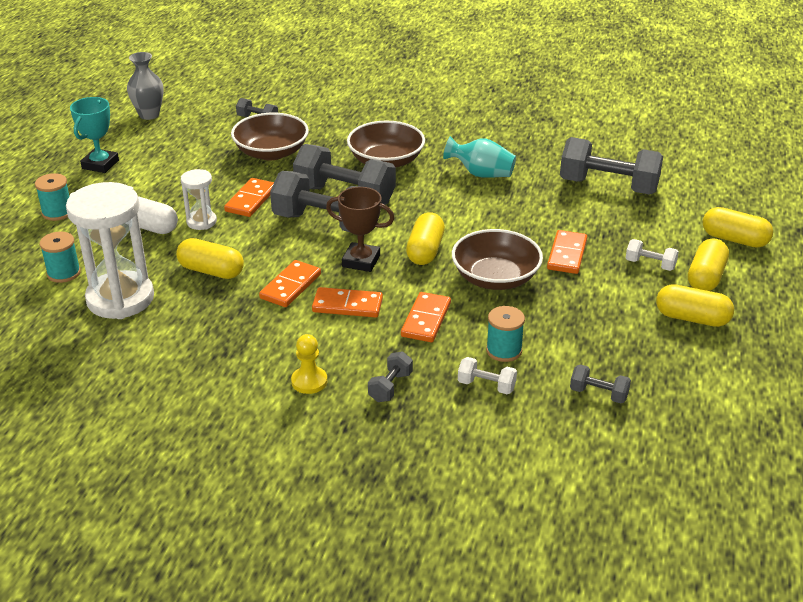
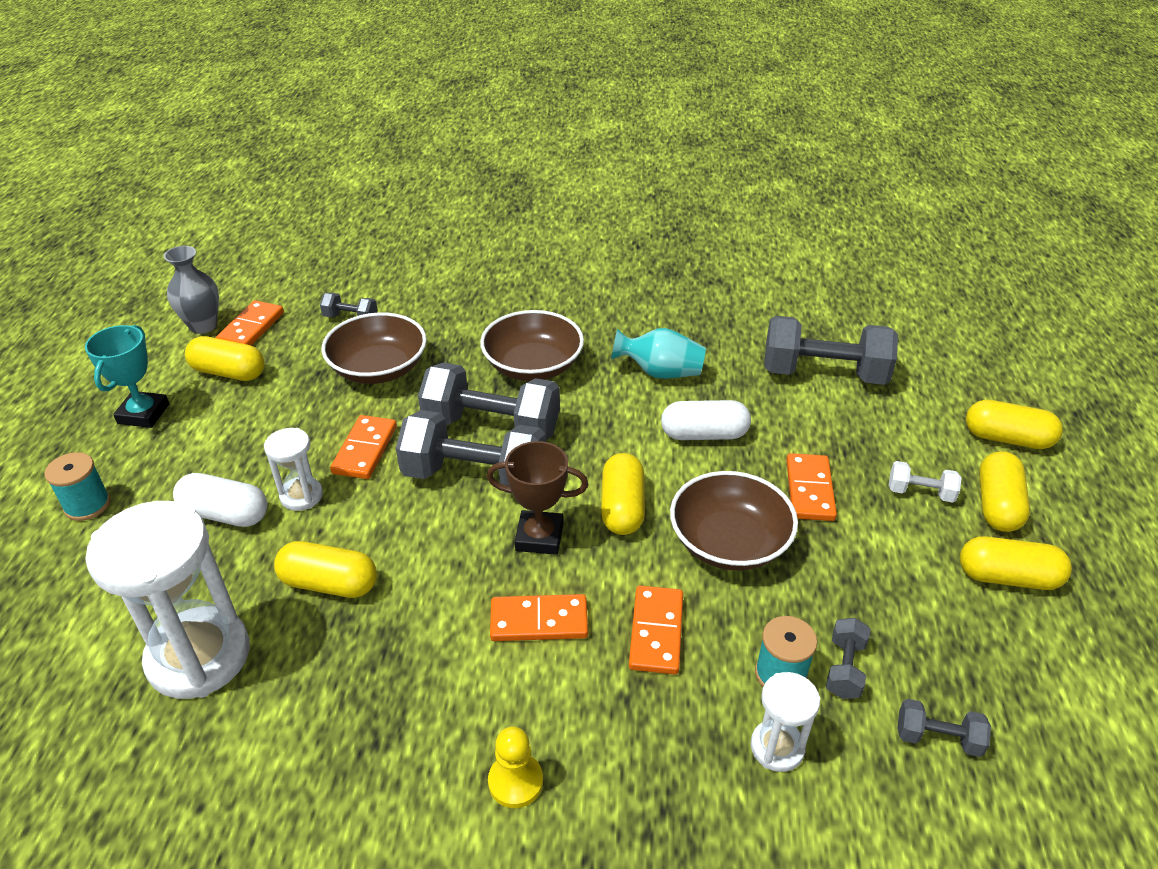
camera: 10 degrees left, 5 degrees up
turquoise spool [40,232,81,283] -> none
orange domino [259,260,321,307] -> orange domino moved to [215,300,284,345]
grey dumbbell [368,351,413,402] -> grey dumbbell moved to [826,618,870,699]
white dumbbell [458,357,517,394] -> white hourglass [750,672,820,772]
none -> yellow capsule [185,336,265,381]
none -> white capsule [661,400,751,440]

